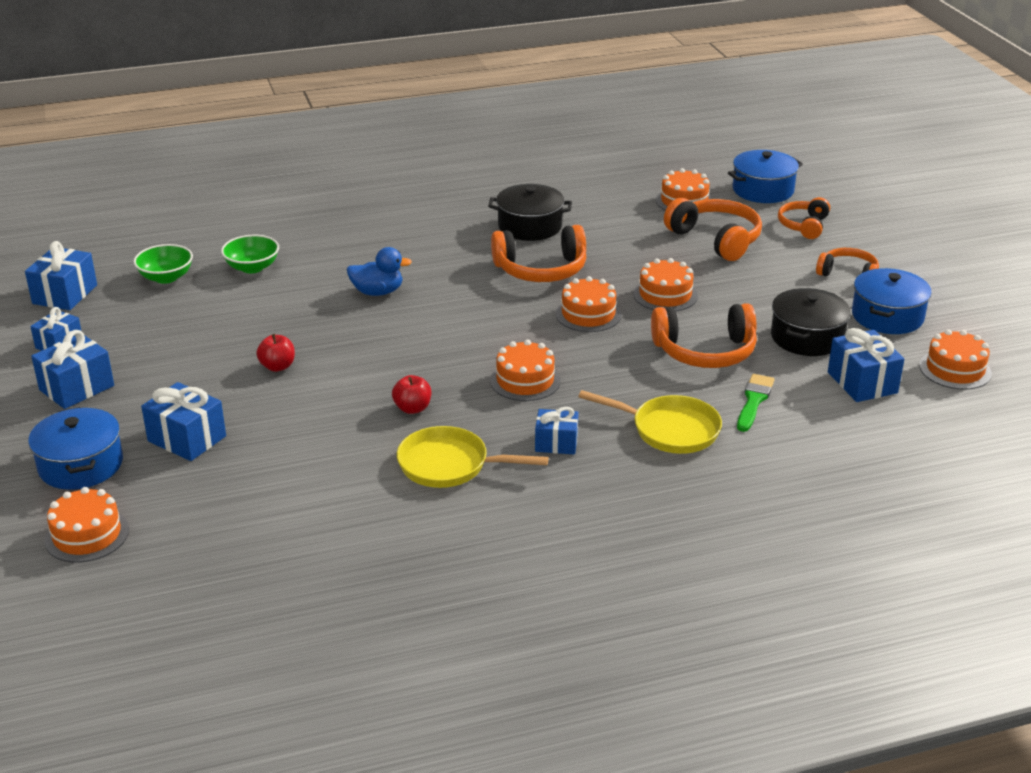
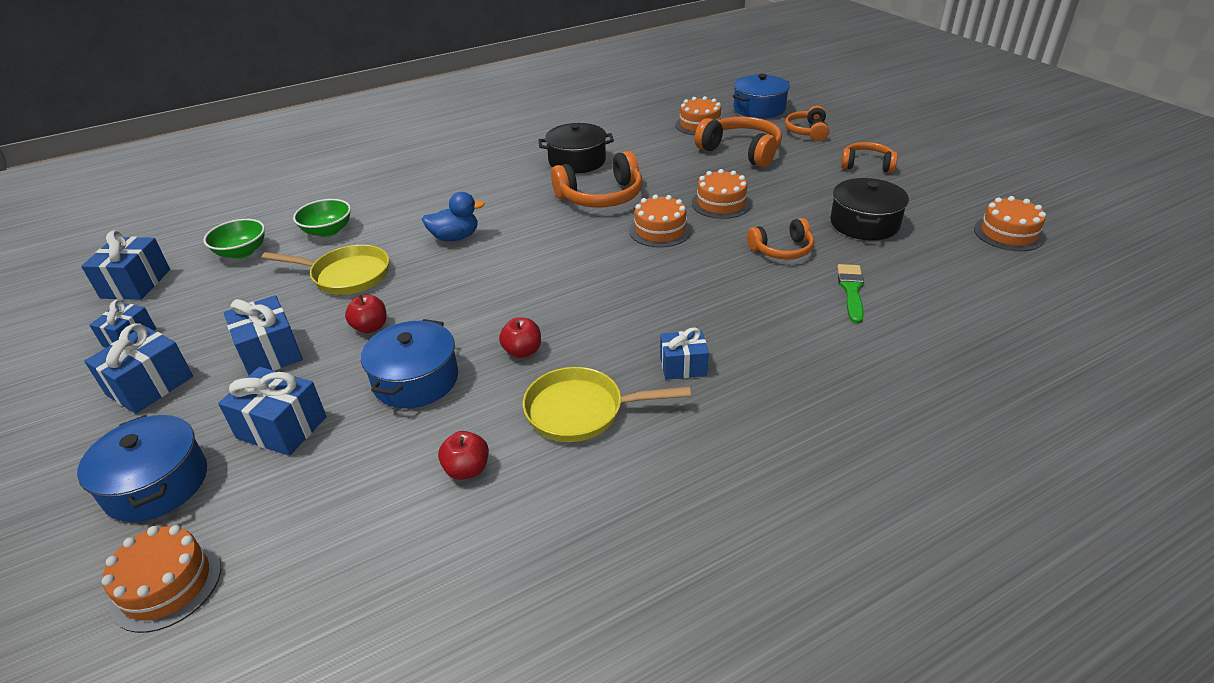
camera: 10 degrees left, 5 degrees up
orange cake [490,340,561,401] -> none
yellow pan [578,390,722,454] -> yellow pan moved to [262,245,389,295]
orange headphones [651,303,757,368] -> orange headphones [747,218,814,260], size x0.63
blue gift [828,328,904,402] -> blue gift moved to [224,295,303,375]
blue pot [852,268,932,334] -> blue pot moved to [361,319,458,409]
none -> red apple [438,431,489,480]

